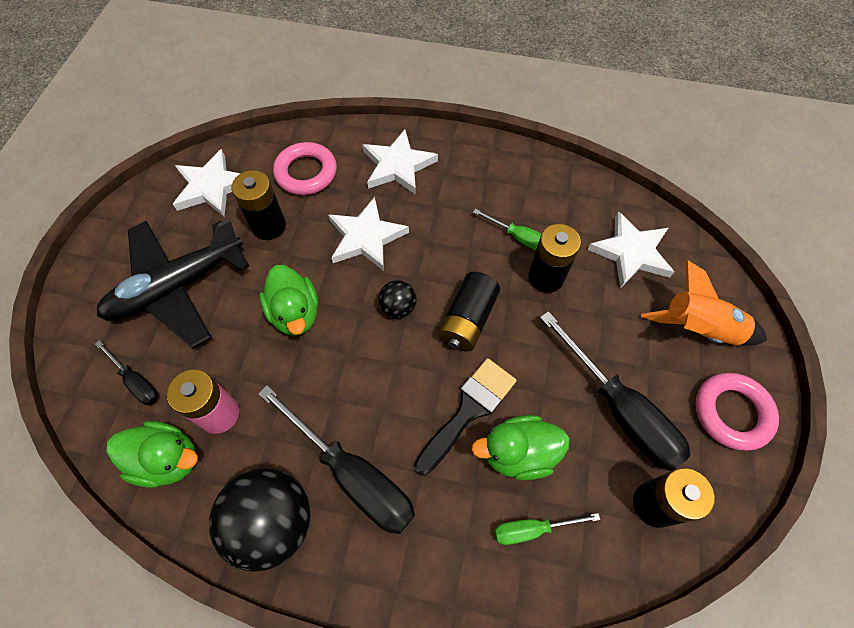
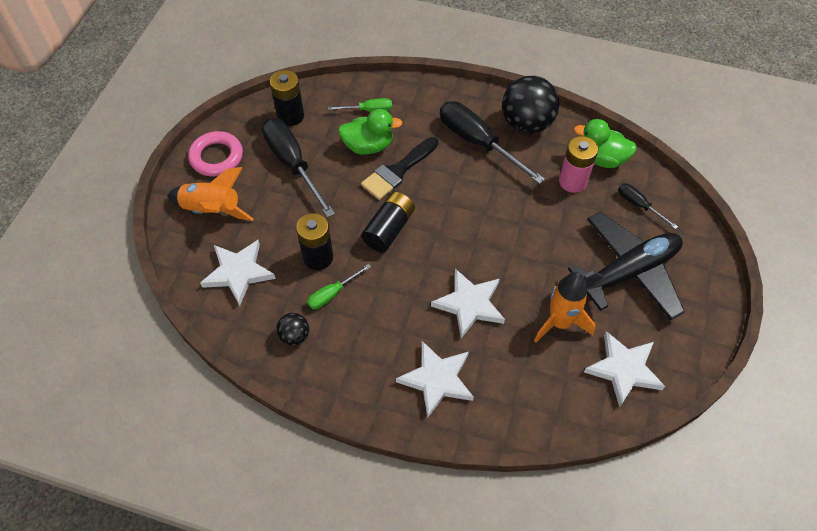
camera: 175 degrees left, 5 degrees down
black battery [232,170,286,240] -> orange rocket [534,272,595,343]
green duck [259,265,318,336] -> none
pink ring [273,142,337,195] -> none
black ball [378,280,417,319] -> black ball moved to [276,313,309,346]
green screwdriver [473,209,541,250] -> green screwdriver turned 75 degrees counterclockwise [307,264,371,309]

